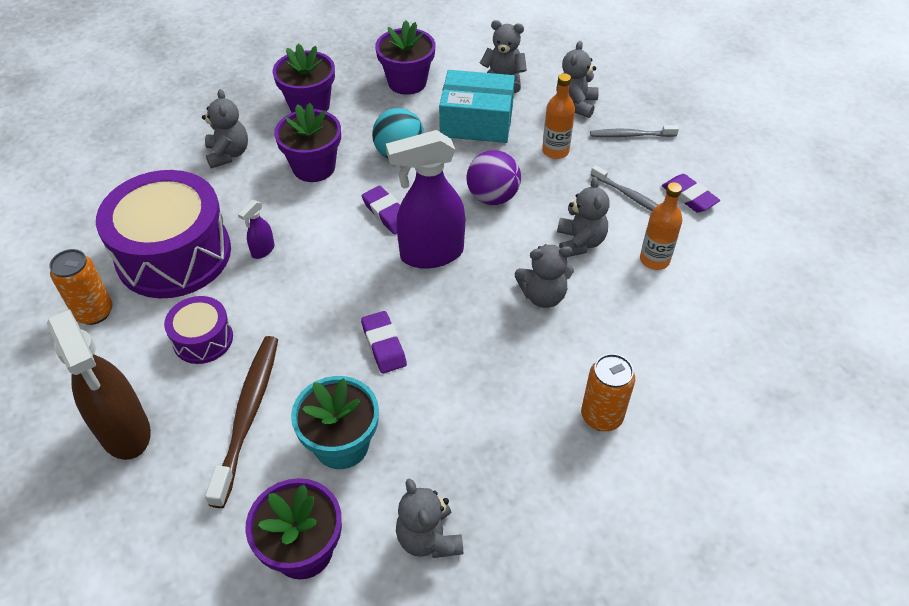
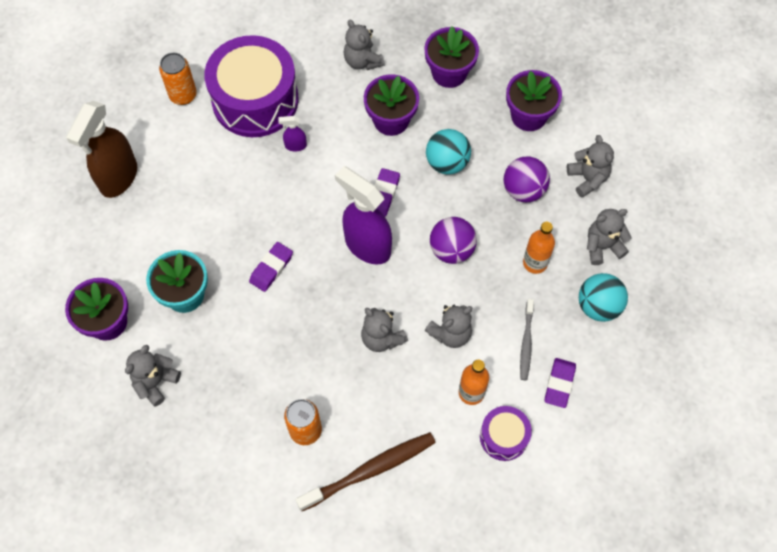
camera: 55 degrees right, 15 degrees up
purple drum [164,296,233,364] -> purple drum moved to [480,406,532,461]
grey teddy bear [202,89,248,168] -> grey teddy bear turned 105 degrees clockwise [344,20,385,70]
brown toothbrush [205,336,278,508] -> brown toothbrush moved to [295,432,436,511]
turquoise box [439,70,515,143] -> purple ball [504,156,550,202]
grey toothbrush [590,125,679,137] -> turquoise ball [579,273,628,322]

